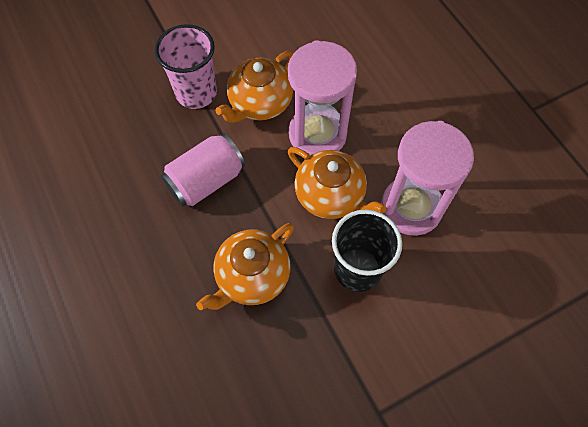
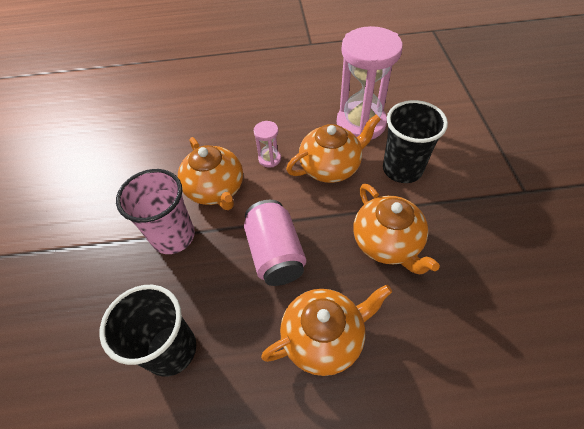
camera: 65 degrees left, 10 degrees down
pink hourglass [288,40,357,155] -> pink hourglass [254,121,281,167], size x0.44
none -> black cup [99,285,196,377]
none -> orange teapot [261,284,392,376]

